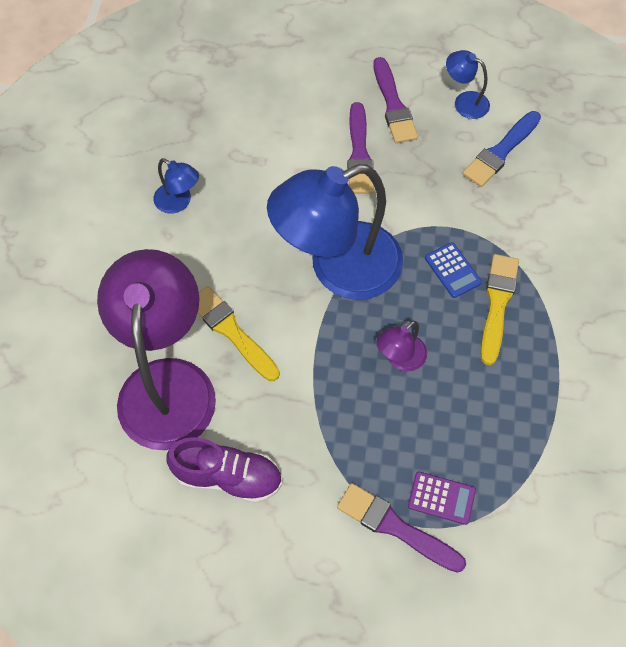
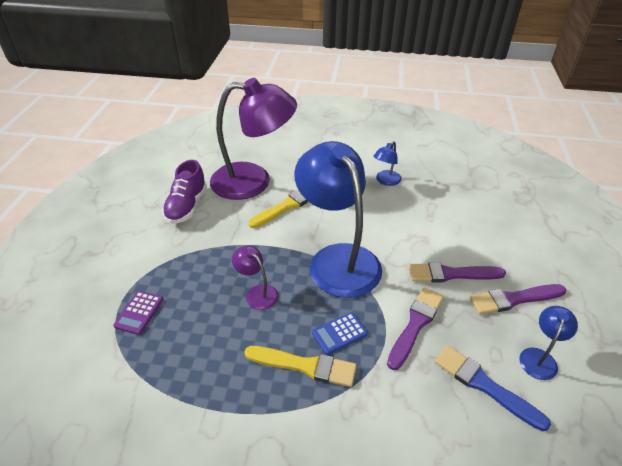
camera: 90 degrees right, 20 degrees down
purple brush [337,483,466,573] -> purple brush moved to [387,287,444,370]

